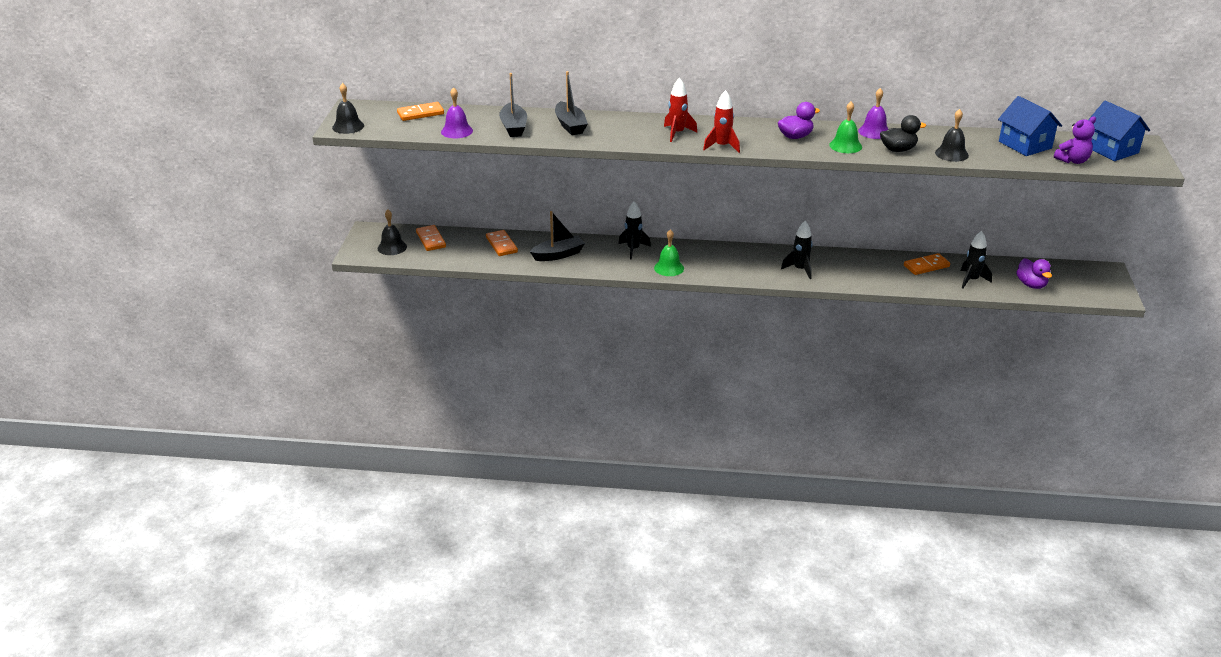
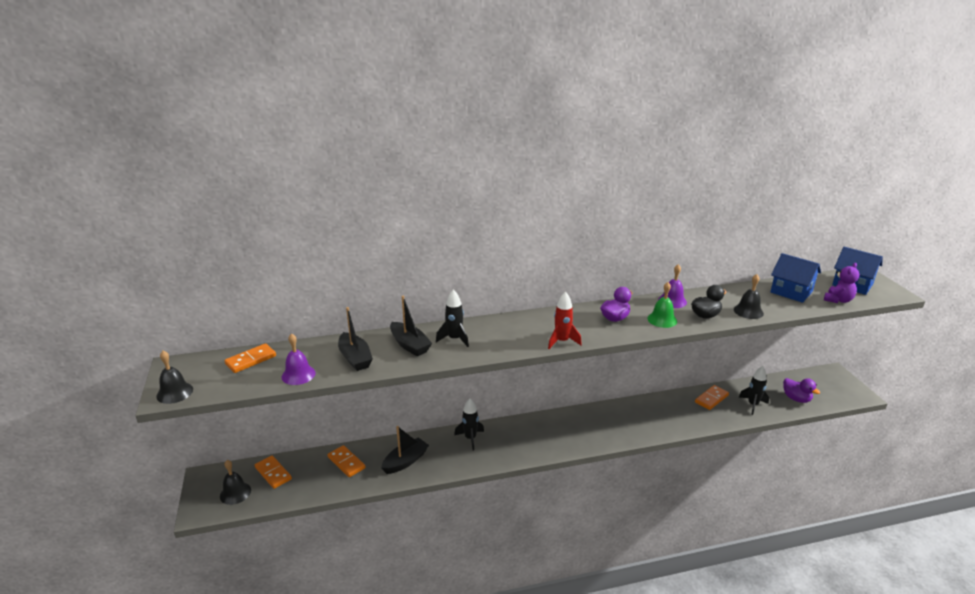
camera: 20 degrees left, 5 degrees down
green bell [654,229,684,276] -> none
red rocket [664,77,698,142] -> none
black rocket [781,221,813,279] -> black rocket moved to [436,289,469,347]

